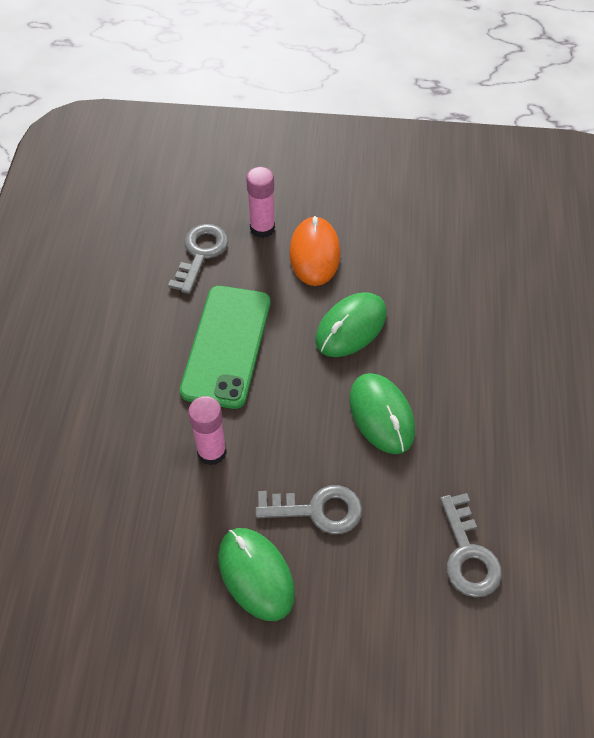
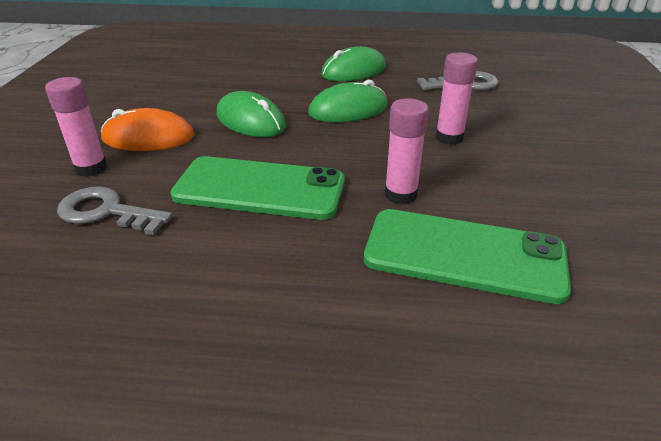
camera: 90 degrees left, 20 degrees down
green mouse [218,528,295,621] -> green mouse moved to [321,46,386,81]
grey key [255,485,362,534] -> pink glue stick [435,53,478,145]
none -> green phone [364,209,571,304]

